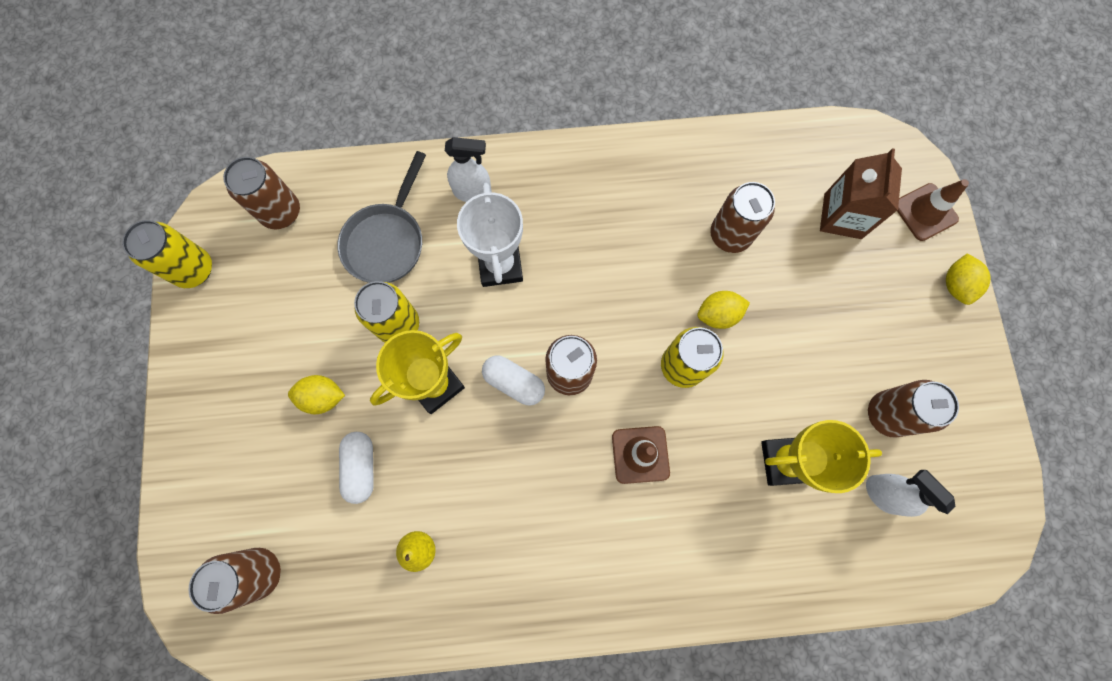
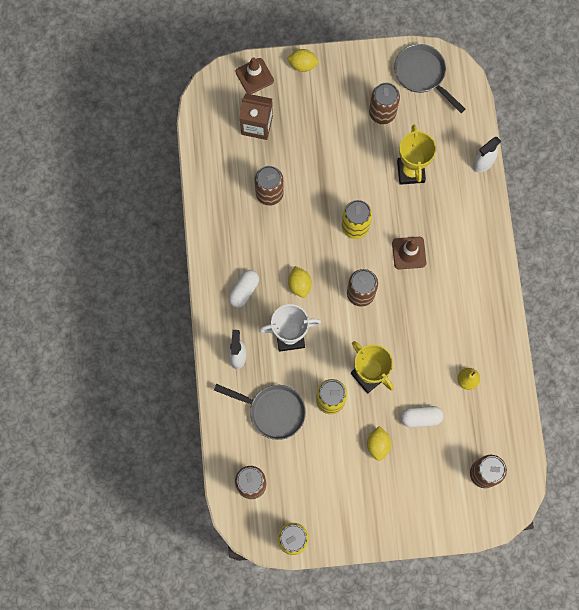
camera: 90 degrees left, 0 degrees up
white capsule [482,355,545,406] -> white capsule moved to [229,270,259,308]
yellow lemon [697,291,750,329] -> yellow lemon moved to [288,266,312,298]
white spray bottle [866,470,956,517] -> white spray bottle moved to [473,137,501,173]
none -> grey pan [394,44,466,113]

